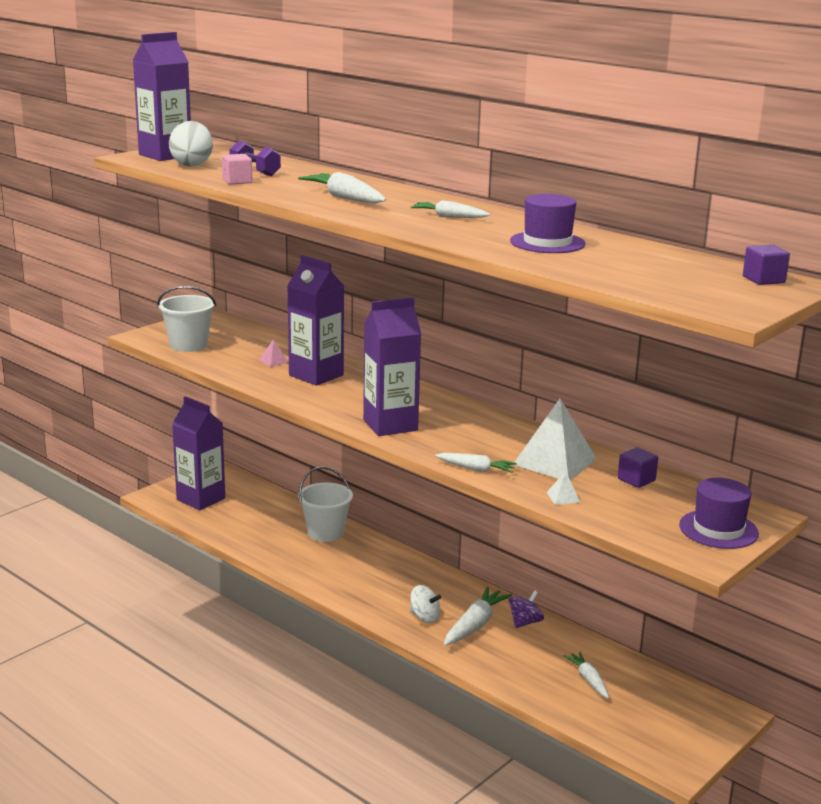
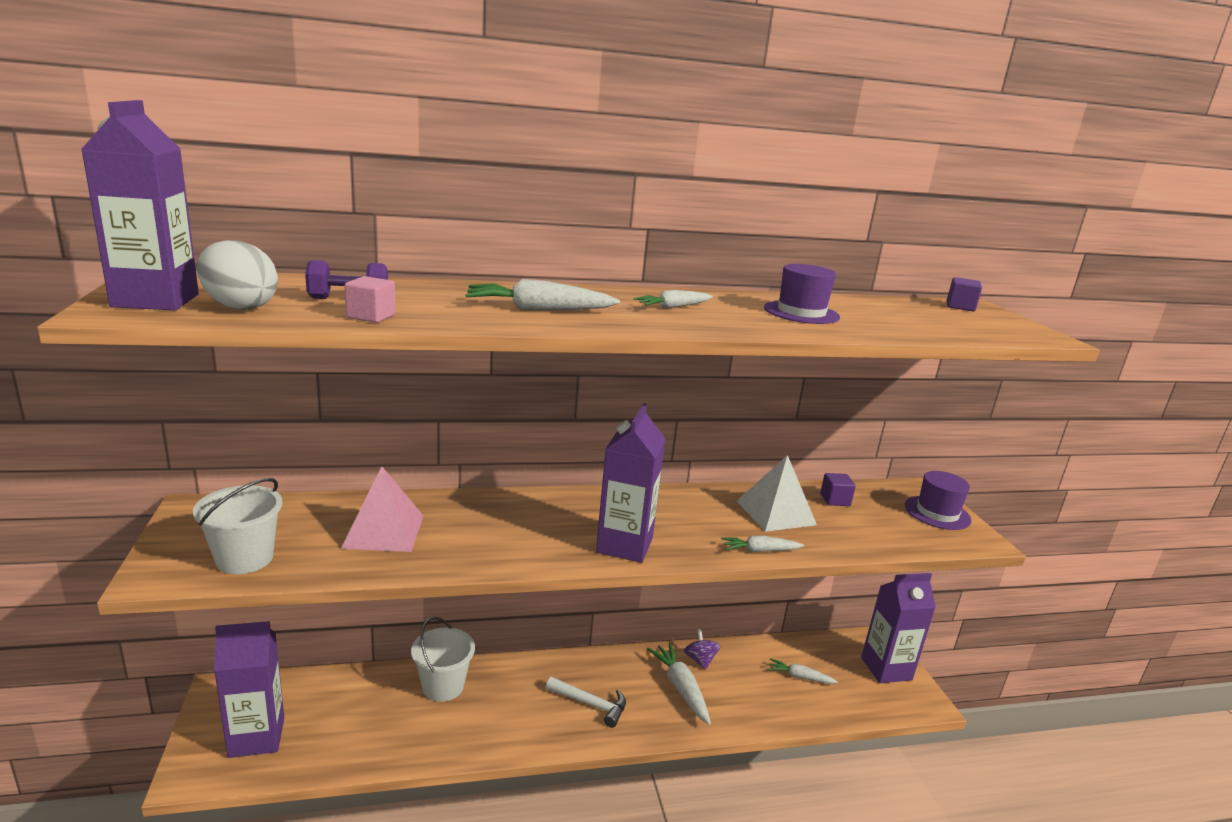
camera: 55 degrees left, 0 degrees up
pink pyramid [259,339,288,367] -> pink pyramid [341,466,424,552], size x2.46
purple carton [287,255,344,386] -> purple carton moved to [861,573,936,683]
white spinning top [410,585,441,623] -> none
white carrot [435,453,517,473] -> white carrot turned 150 degrees counterclockwise [721,536,804,552]
white pyramid [547,471,581,505] -> none
none -> white hammer [546,677,626,728]

